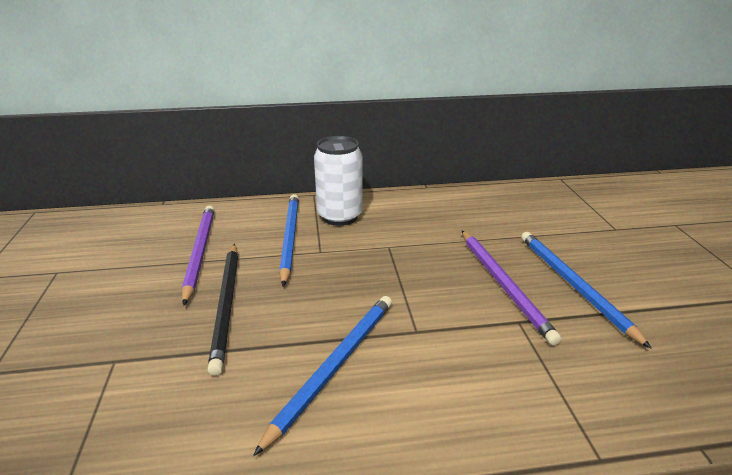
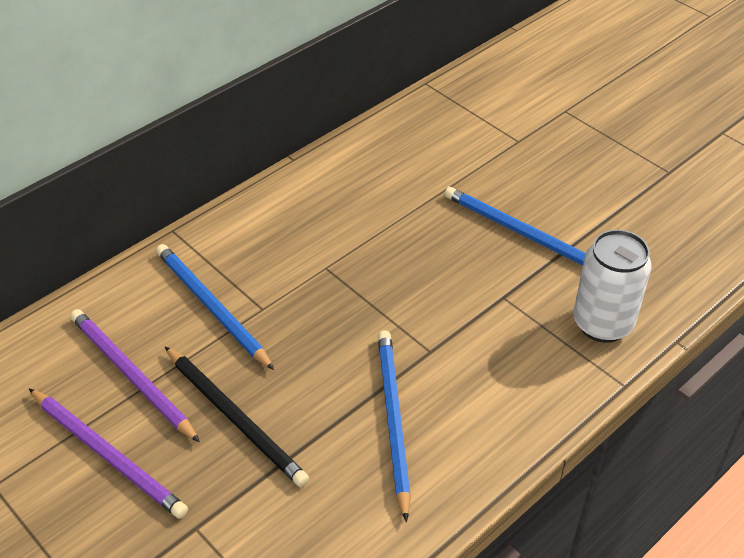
camera: 35 degrees left, 15 degrees up
white can [314,136,363,226] -> white can moved to [573,229,652,343]
purple pencil [462,231,562,345] -> purple pencil moved to [29,388,188,519]

